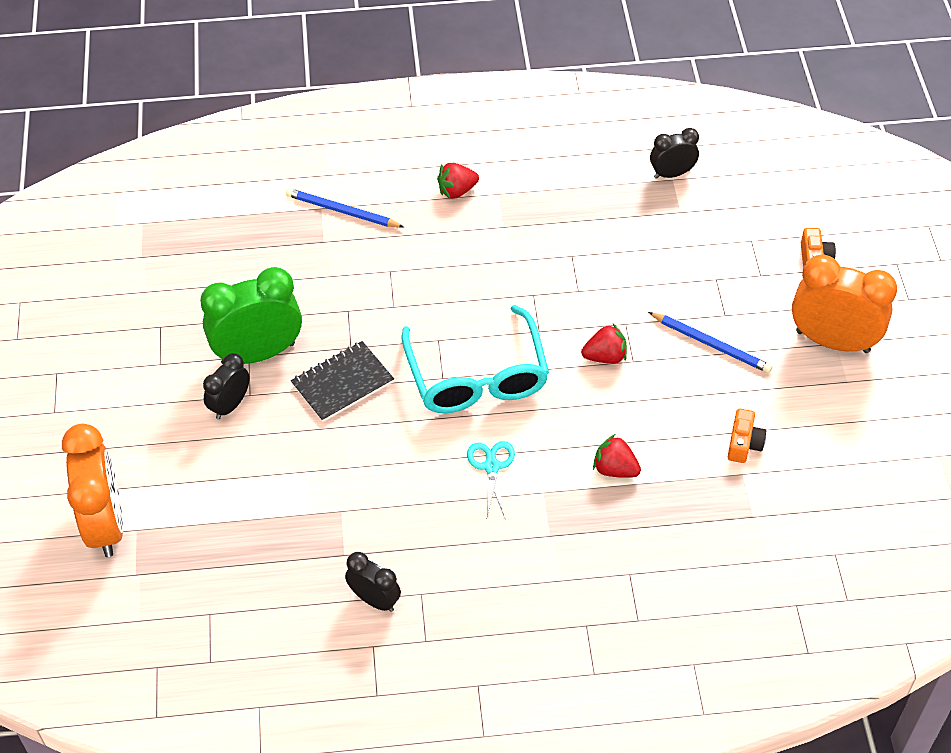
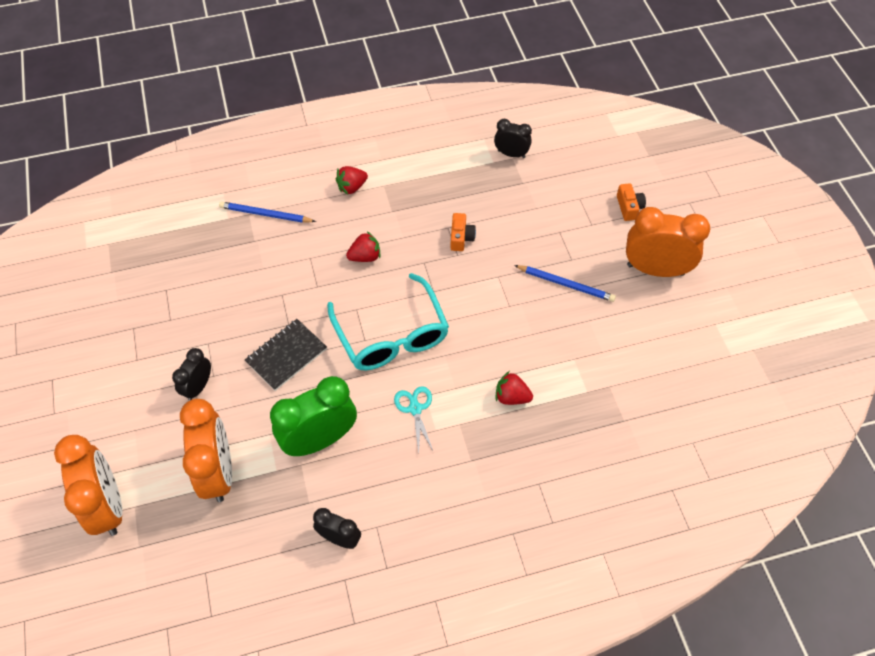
camera: 10 degrees left, 5 degrees up
green clock [200,267,302,364] -> green clock moved to [270,376,357,456]
red strawberry [581,324,627,364] -> red strawberry moved to [346,231,381,262]
black clock [650,128,699,179] -> black clock turned 45 degrees clockwise [494,119,532,158]
orange camera [728,409,766,463] -> orange camera moved to [451,213,476,251]
none -> orange clock [180,399,232,502]

